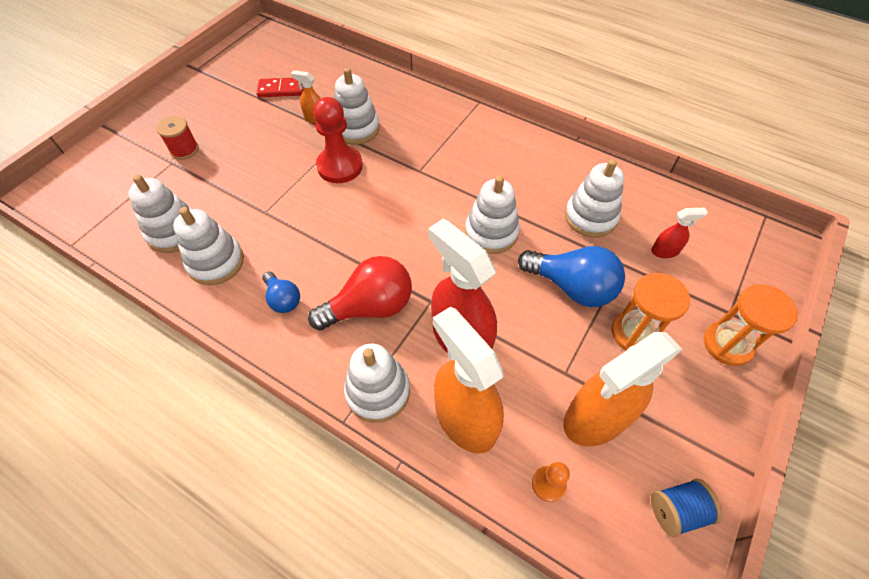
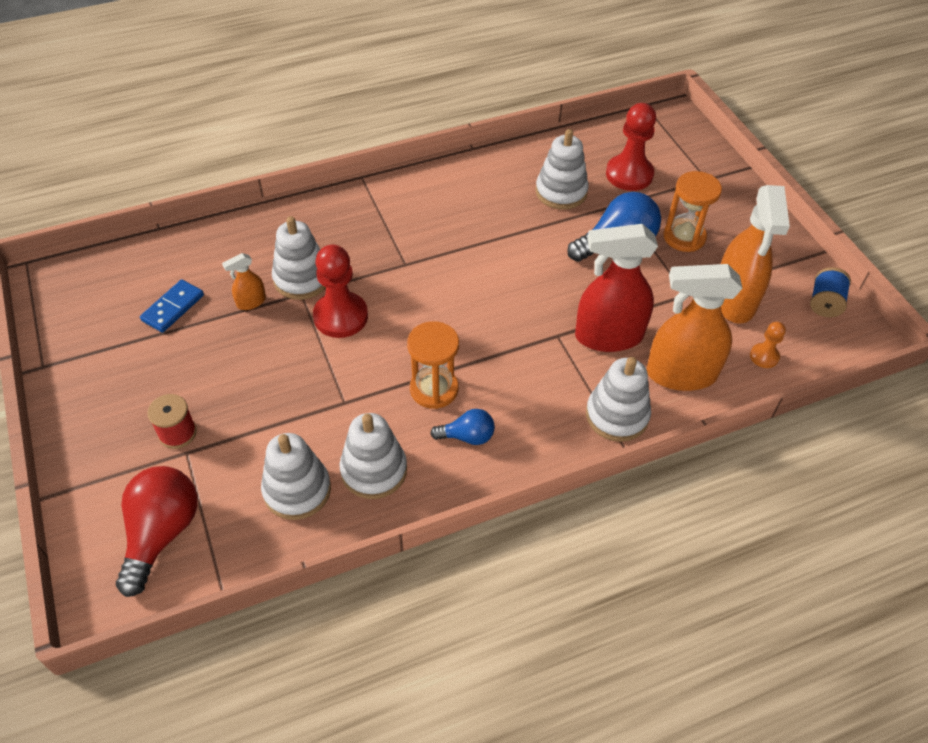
camera: 55 degrees left, 5 degrees down
red domino [256,78,304,97] -> blue domino [140,279,204,333]
red light bulb [308,256,412,330] -> red light bulb moved to [116,466,197,597]
white stacking toy [465,175,520,254] -> none
red spray bottle [651,208,708,258] -> red pawn [606,103,656,191]
orange hourglass [704,284,798,366] -> orange hourglass moved to [407,321,459,409]

